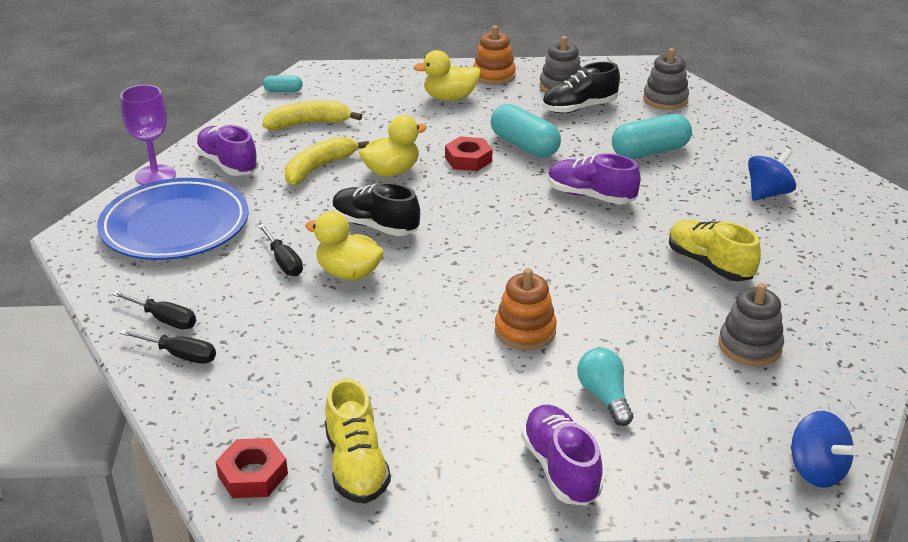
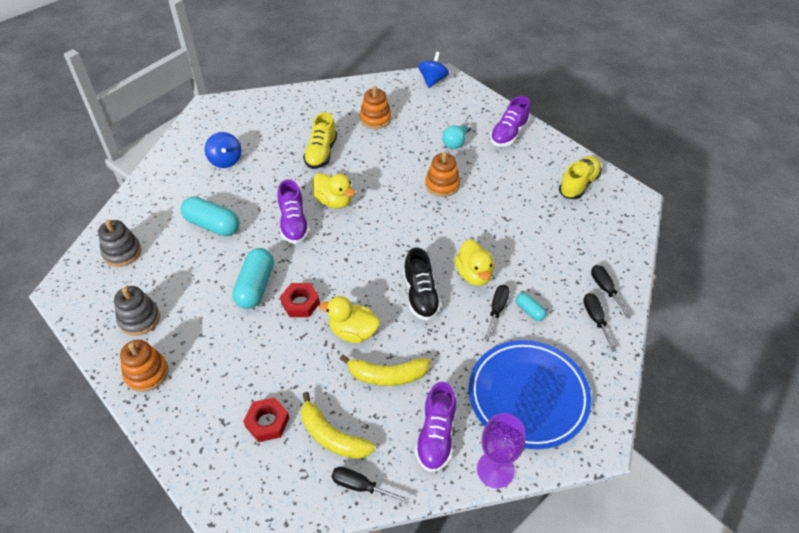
camera: 130 degrees left, 15 degrees up
red nut [215,438,288,498] -> red nut moved to [243,397,289,442]
turquoise capsule [263,76,303,92] -> turquoise capsule moved to [516,293,546,321]
yellow duck [413,50,481,101] -> yellow duck moved to [313,173,355,208]
black shoe [542,62,620,114] -> none
grey stacking toy [719,283,784,366] -> orange stacking toy [360,86,391,129]
blue spinning top [748,148,796,201] -> blue spinning top turned 120 degrees counterclockwise [205,132,241,168]
none -> black screwdriver [331,467,410,504]

